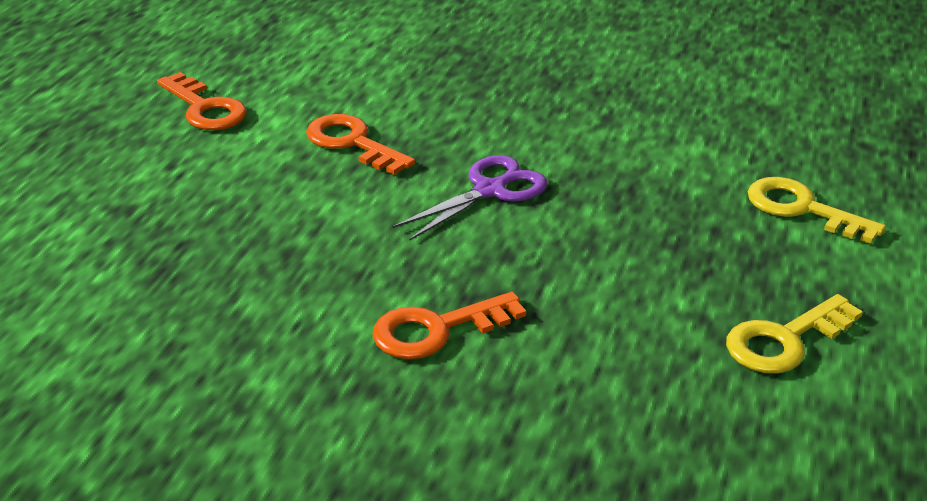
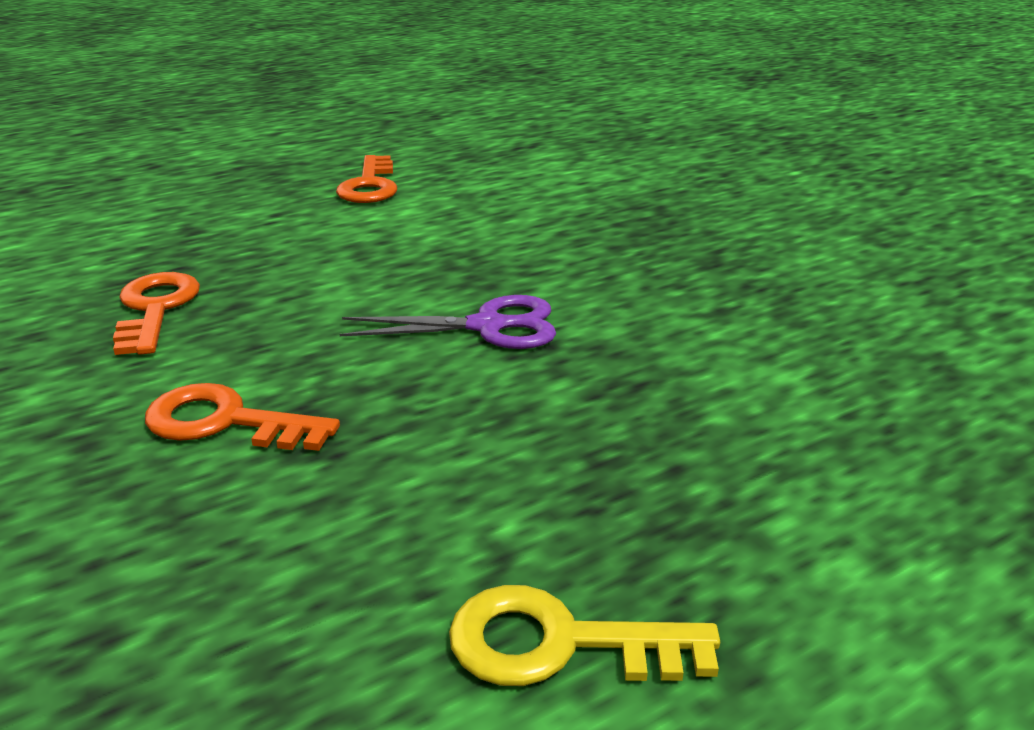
camera: 40 degrees right, 5 degrees down
orange key [306,114,416,175] -> orange key moved to [113,272,200,355]
yellow key [748,177,886,244] -> none

